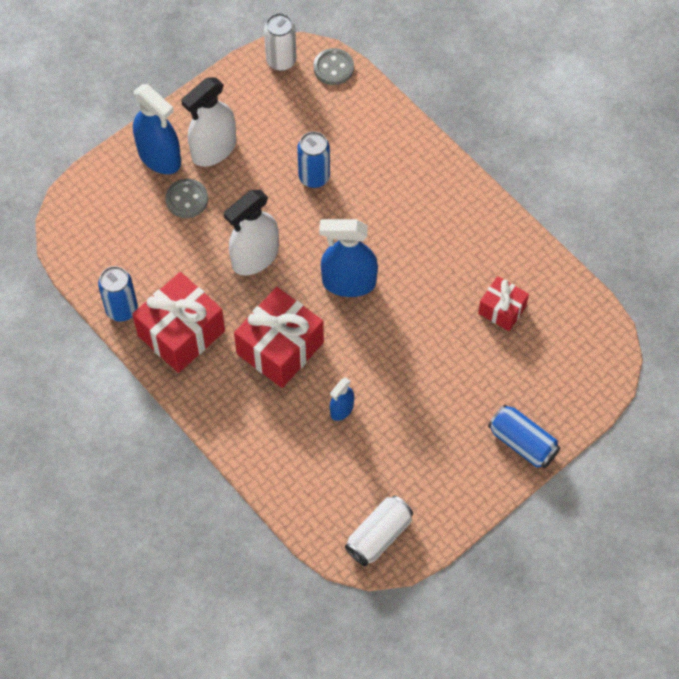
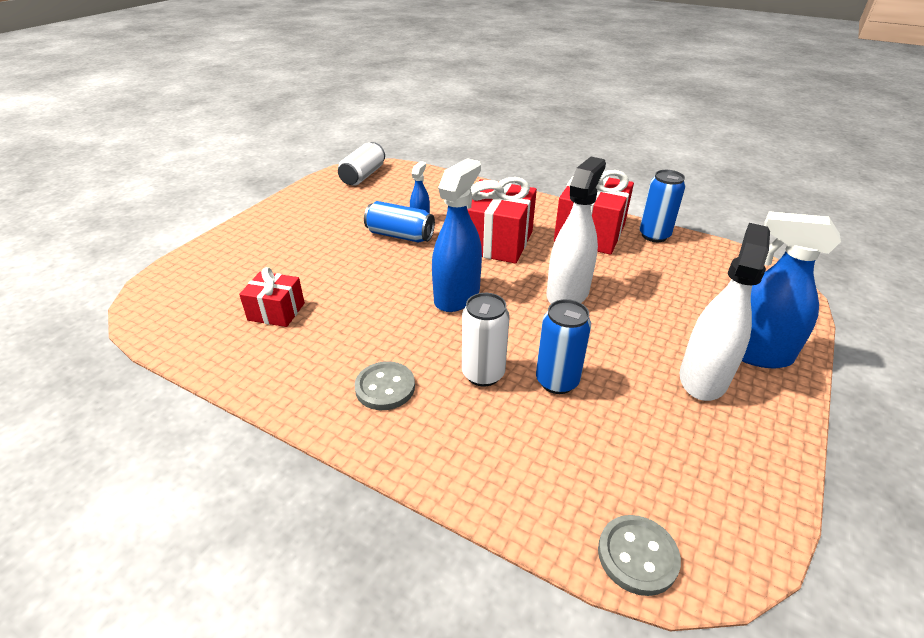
camera: 160 degrees right, 25 degrees down
grey button [165,179,208,218] -> grey button moved to [354,361,415,410]
white can [264,13,297,71] -> white can moved to [462,293,510,387]
blue spray bottle [319,219,378,297] -> blue spray bottle turned 45 degrees counterclockwise [432,158,482,312]
blue can [488,404,560,469] -> blue can moved to [364,201,435,243]

